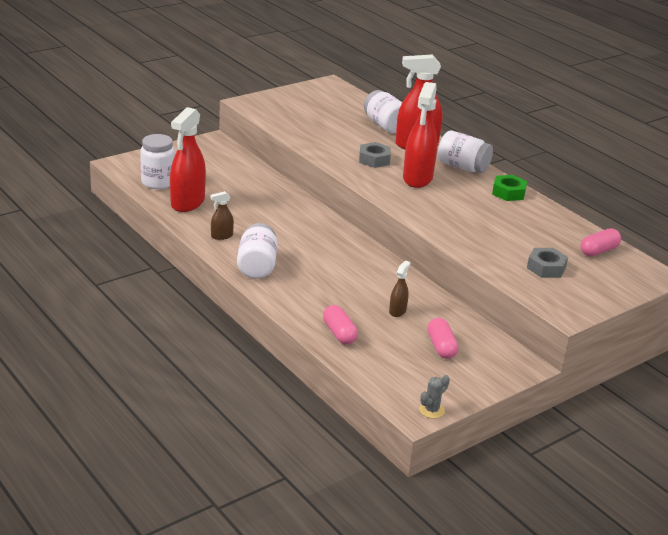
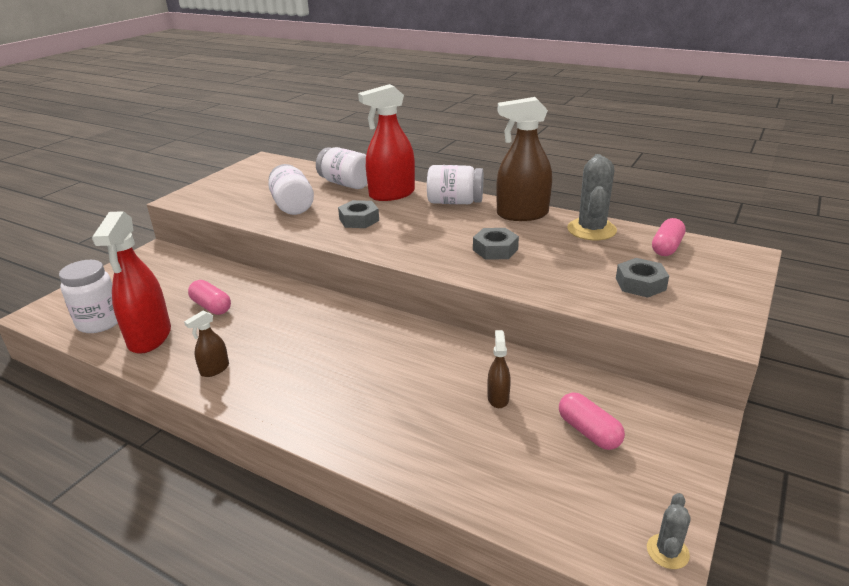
camera: 20 degrees left, 0 degrees up
white jar [237,223,278,279] -> white jar moved to [268,164,314,215]
pink capsule [323,305,358,345] -> pink capsule moved to [188,280,231,315]
red spray bottle [403,82,438,188] -> none
green nut [492,175,527,201] -> brown spray bottle [496,97,552,221]
none -> grey nut [473,228,519,260]
none -> grey cactus [567,154,617,240]

